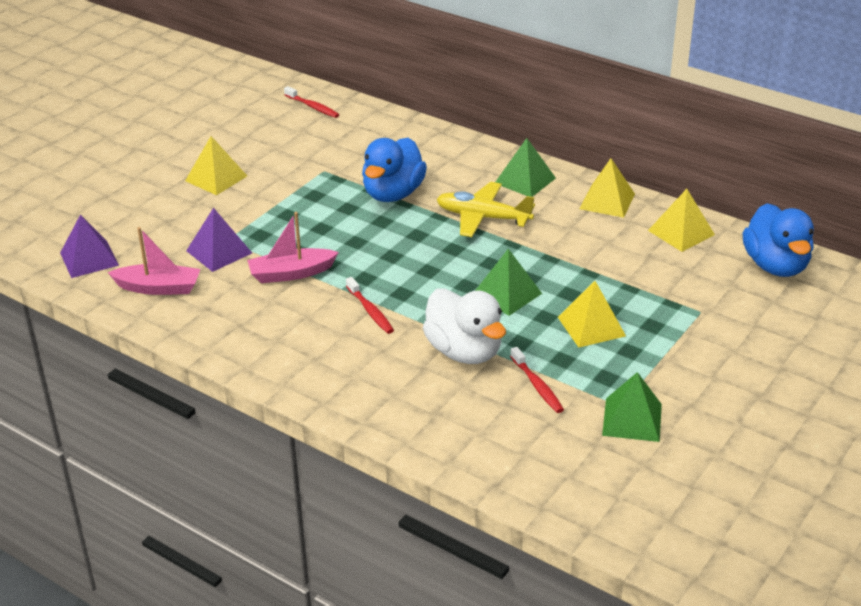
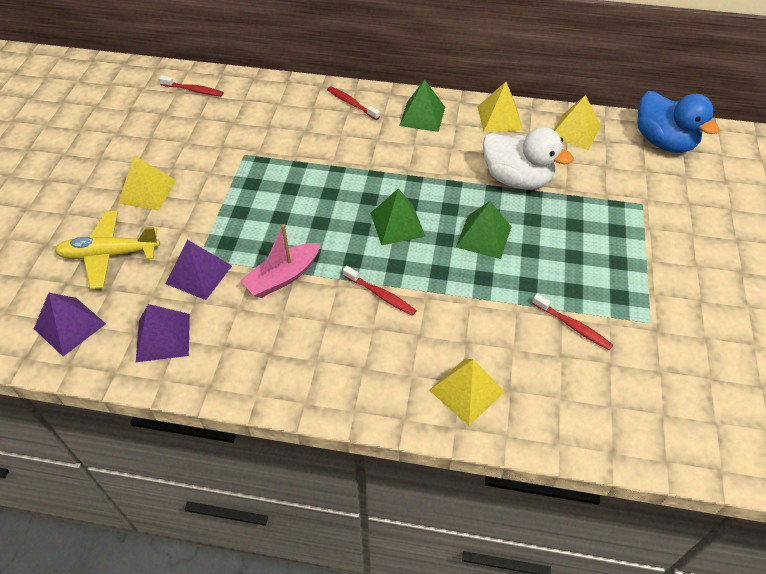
camera: 25 degrees left, 15 degrees up
pink boat [108,227,200,295] -> purple pyramid [136,304,190,362]
blue duck [362,138,427,202] -> none
white duck [423,289,506,364] -> white duck moved to [483,127,574,189]
yellow plane [437,182,535,237] -> yellow plane moved to [55,211,160,289]
yellow pyramid [558,281,626,348] -> yellow pyramid moved to [429,359,505,425]
green pyramid [602,372,662,442] -> green pyramid moved to [370,188,426,245]
none -> red toothbrush [327,87,380,120]

